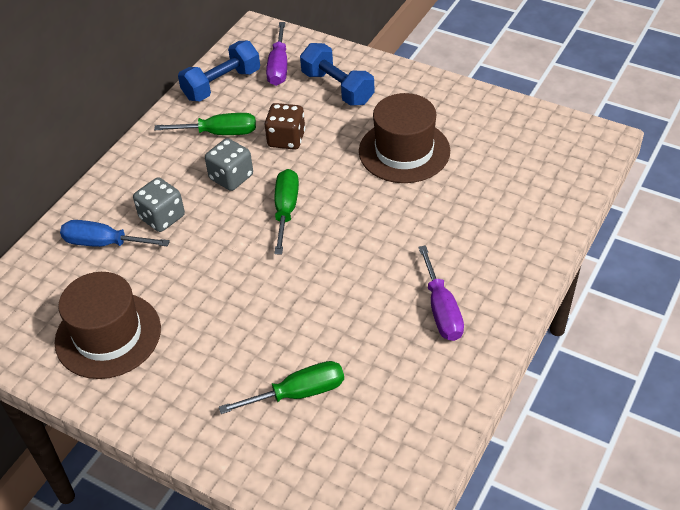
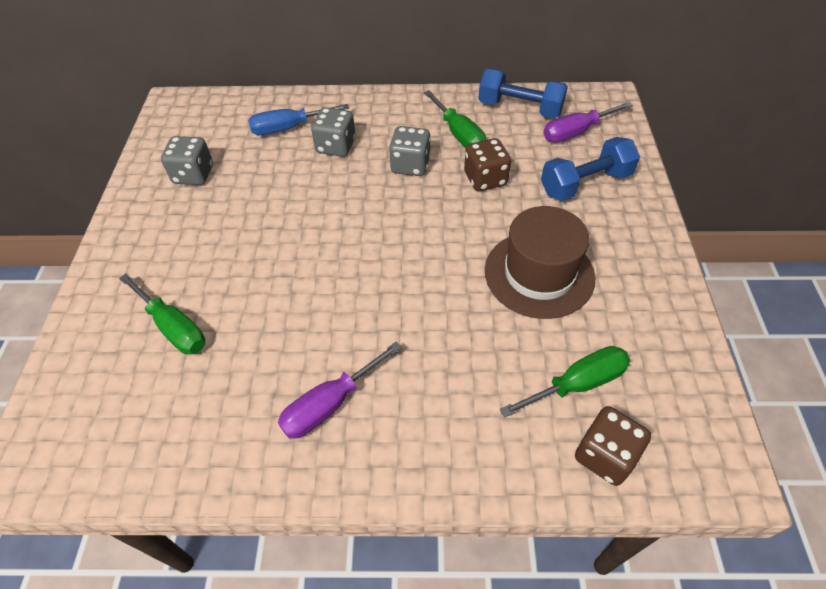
camera: 60 degrees right, 5 degrees up
brown hat [55,272,161,379] -> grey dice [161,136,213,185]
blue screwdriver [60,220,170,247] -> blue screwdriver turned 90 degrees counterclockwise [248,104,349,135]
green screwdriver [274,169,299,254] -> green screwdriver moved to [500,346,631,418]
blue dumbbell [300,43,375,106] -> blue dumbbell turned 45 degrees clockwise [541,137,640,201]
none -> brown dice [575,406,651,486]

